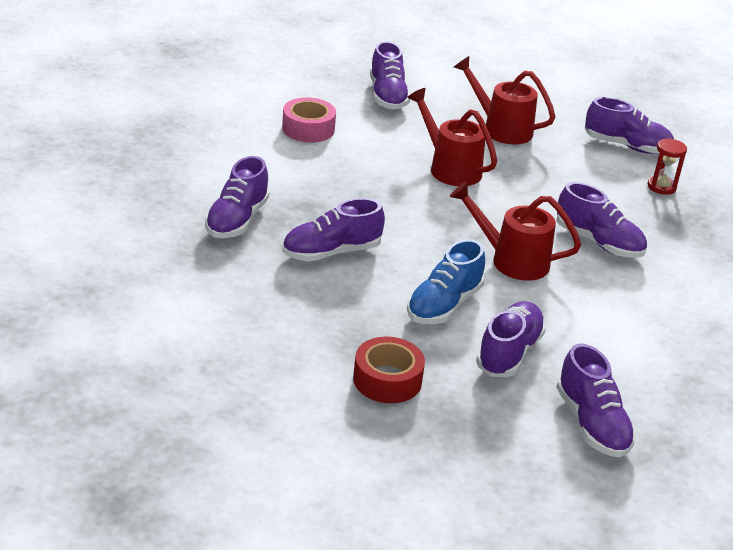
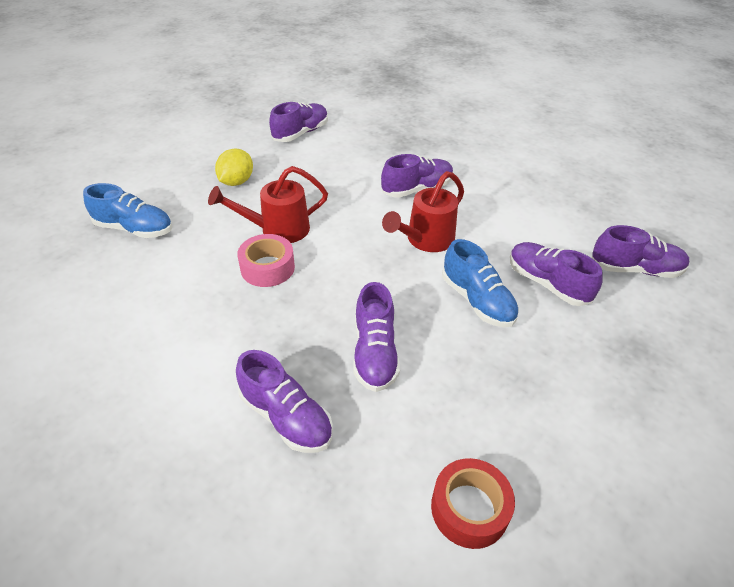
camera: 65 degrees left, 10 degrees up
pink tape [282,97,336,143] -> pink tape moved to [237,234,295,287]
red tape [353,337,425,403] -> red tape moved to [431,458,515,549]
purple shoe [370,41,410,110] -> blue shoe [83,183,173,238]
red watering can [454,56,555,144] -> yellow lemon [215,149,253,186]
red hourglass [648,138,687,195] -> none

